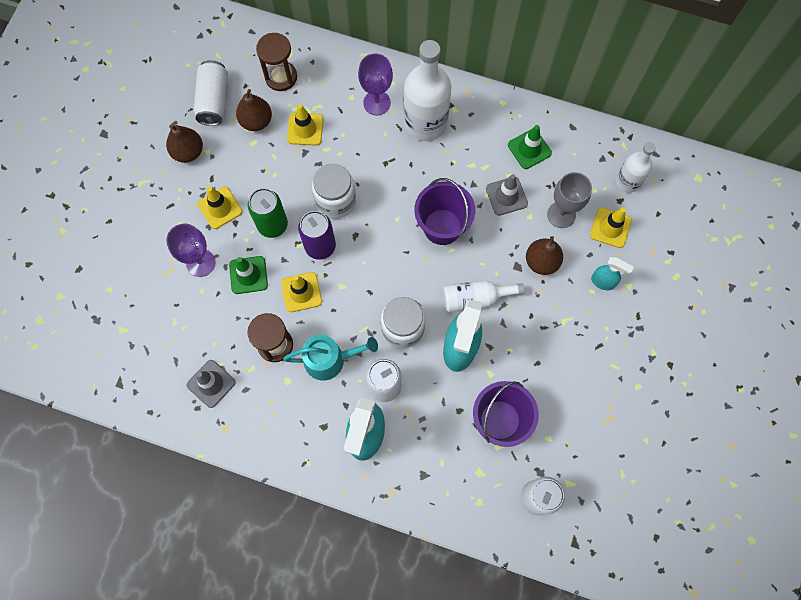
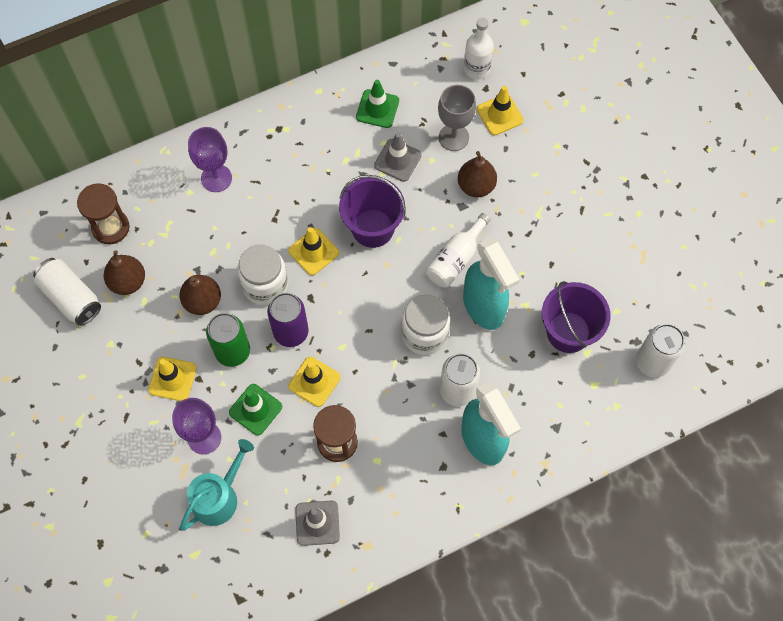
camera: 45 degrees left, 5 degrees down
brown pear [166,125,203,163] -> brown pear moved to [179,275,221,315]
turquoise watering can [283,335,378,380] -> turquoise watering can moved to [180,439,254,531]
yellow traffic cone [287,104,323,146] -> yellow traffic cone moved to [288,227,339,275]
white bottle [403,40,451,141] -> none
turquoise spray bottle [591,257,634,290] -> none

